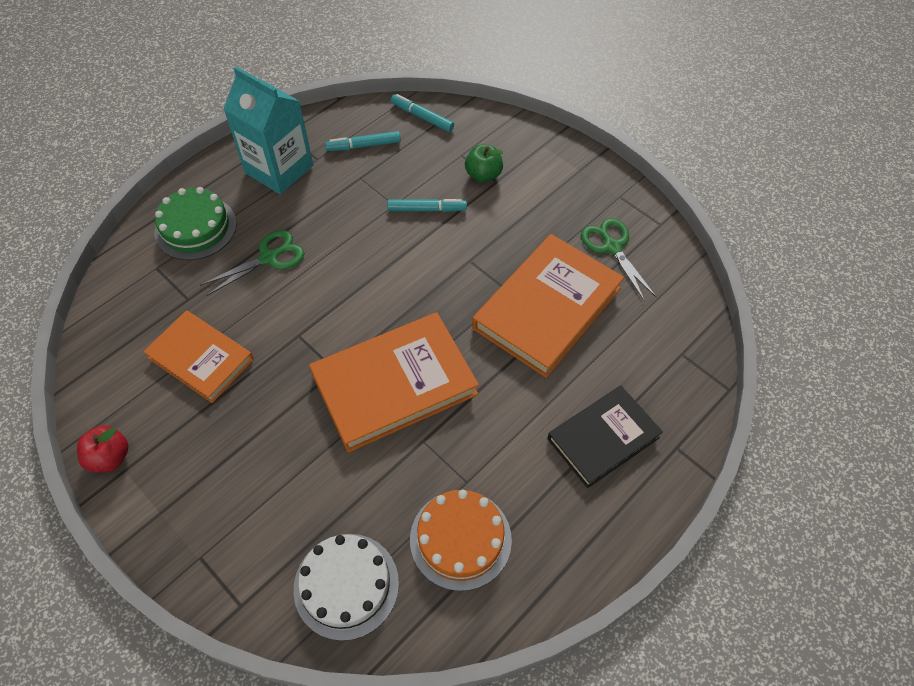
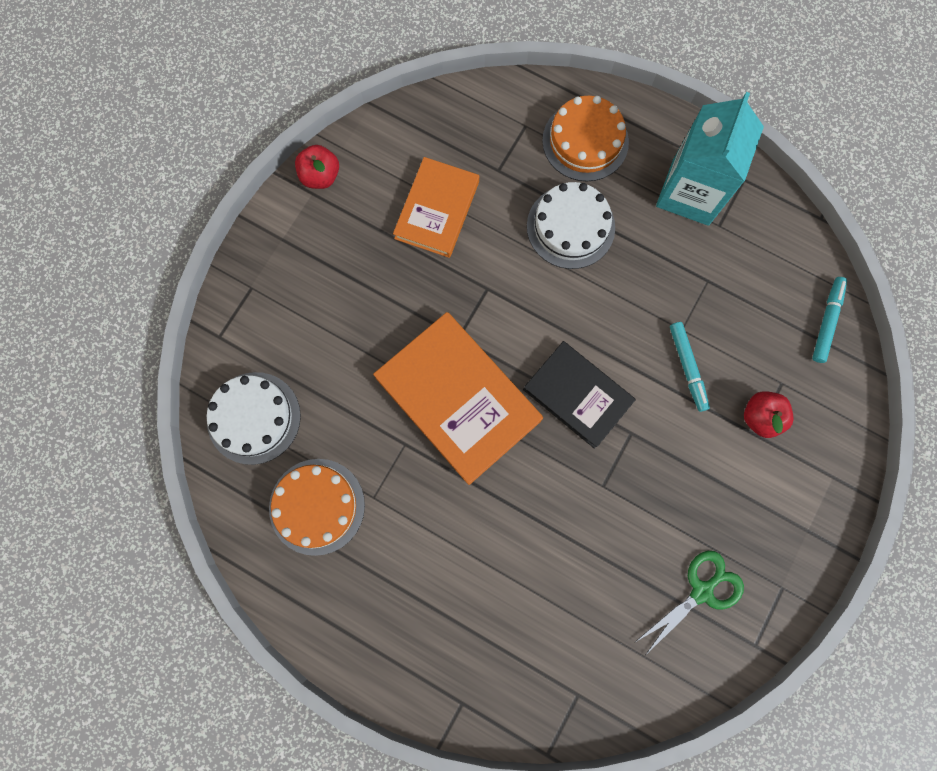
camera: 75 degrees right, 20 degrees up
green cake [154,187,237,260] -> orange cake [542,96,629,181]
green scissors [200,230,304,296] -> white cake [527,182,615,269]
turquoise marker [325,131,401,151] -> none
green apple [465,145,503,183] -> red apple [744,391,794,438]
orange book [472,234,624,378] -> none
black book [547,386,663,488] -> black book moved to [523,341,636,449]

